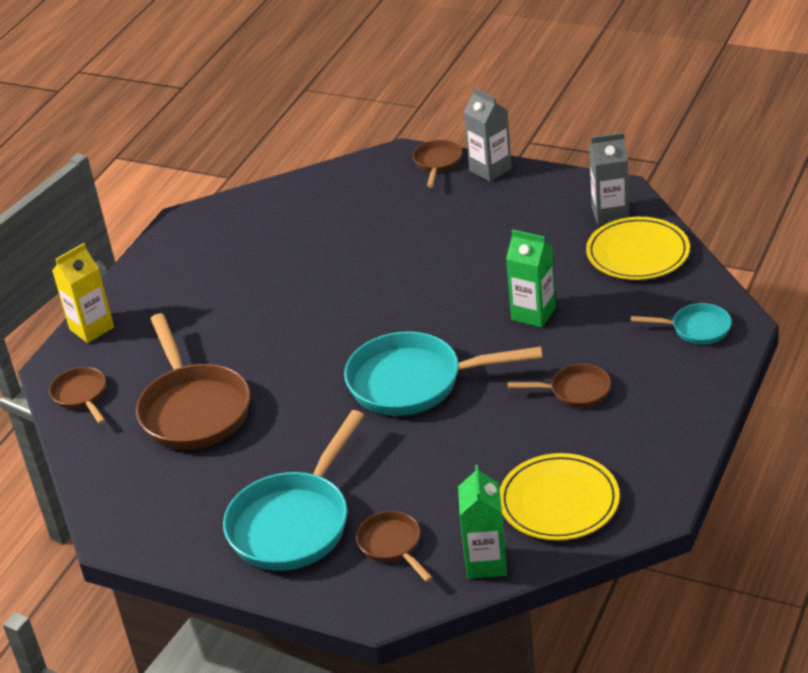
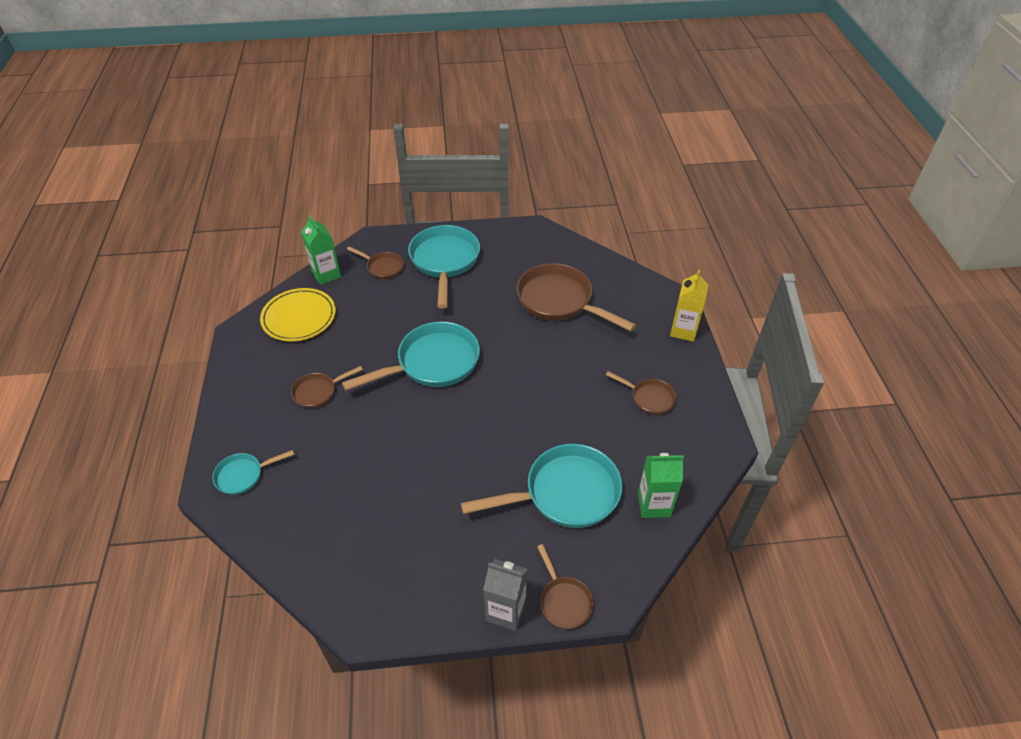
camera: 145 degrees right, 10 degrees up
brown pan [49,367,106,424] -> brown pan moved to [606,371,676,415]
green carton [506,229,556,328] -> green carton moved to [638,453,684,518]
yellow plate [586,217,690,280] -> none
grey carton [589,132,629,225] -> none
none -> turquoise pan [461,444,623,528]

